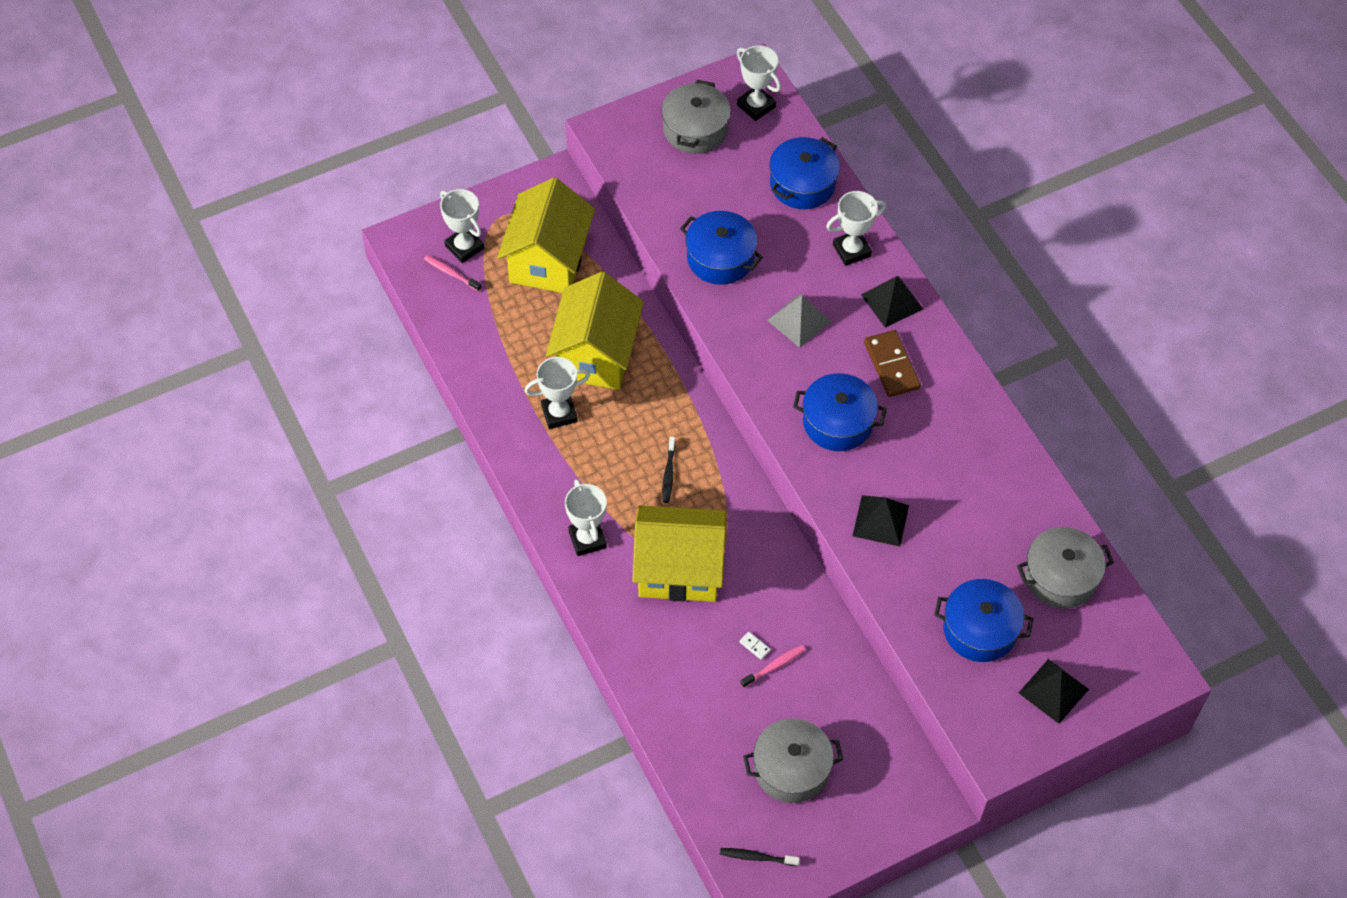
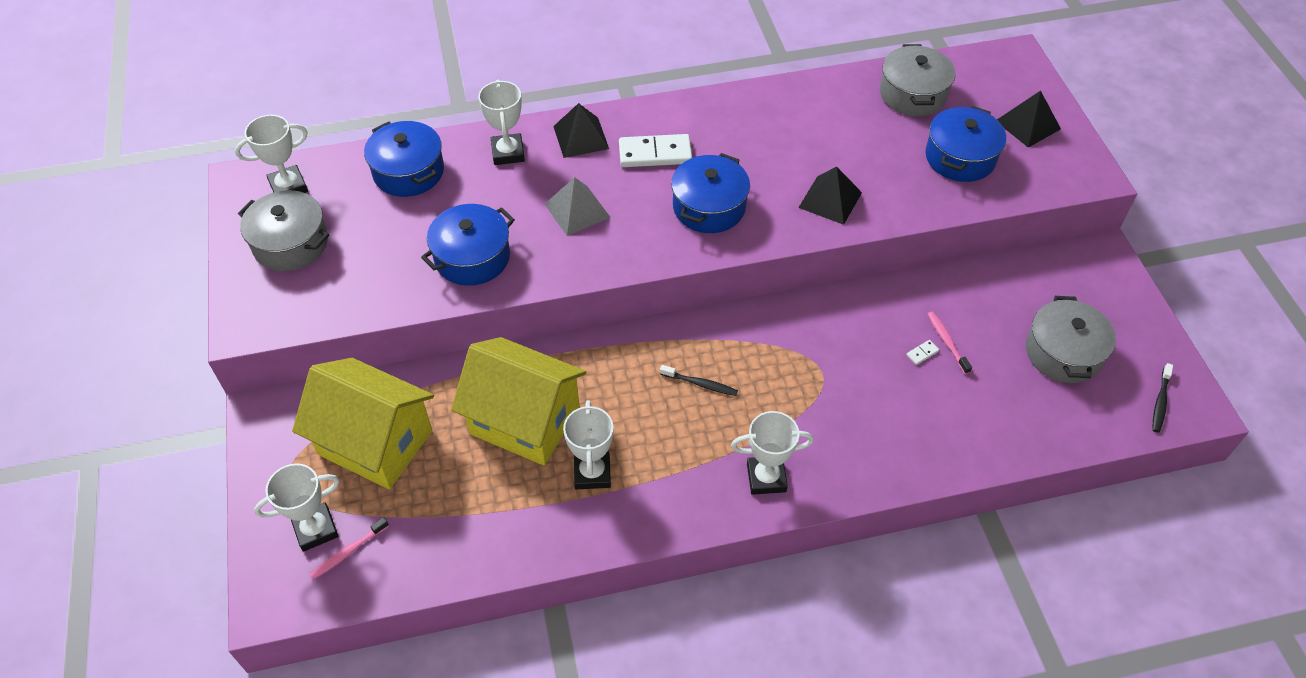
camera: 75 degrees left, 5 degrees down
yellow house [632,505,727,602] -> none
brown domino [864,330,921,397] -> white domino [619,134,692,167]

